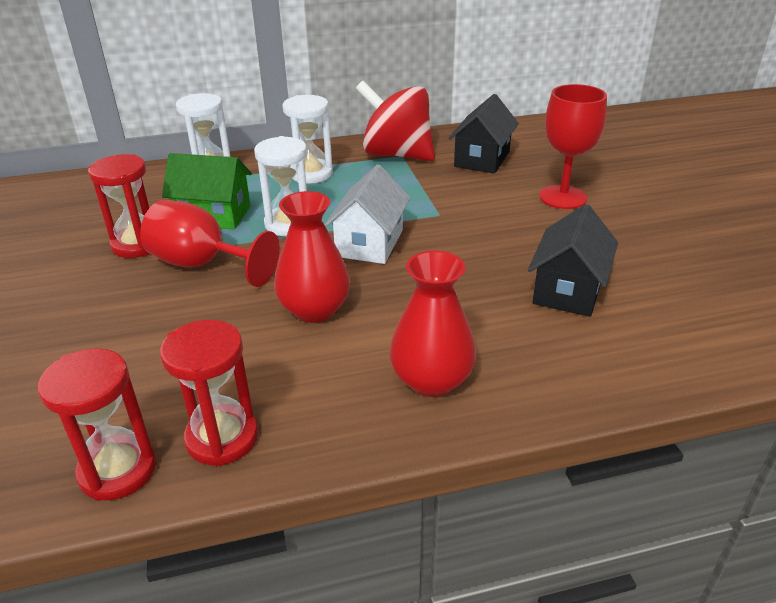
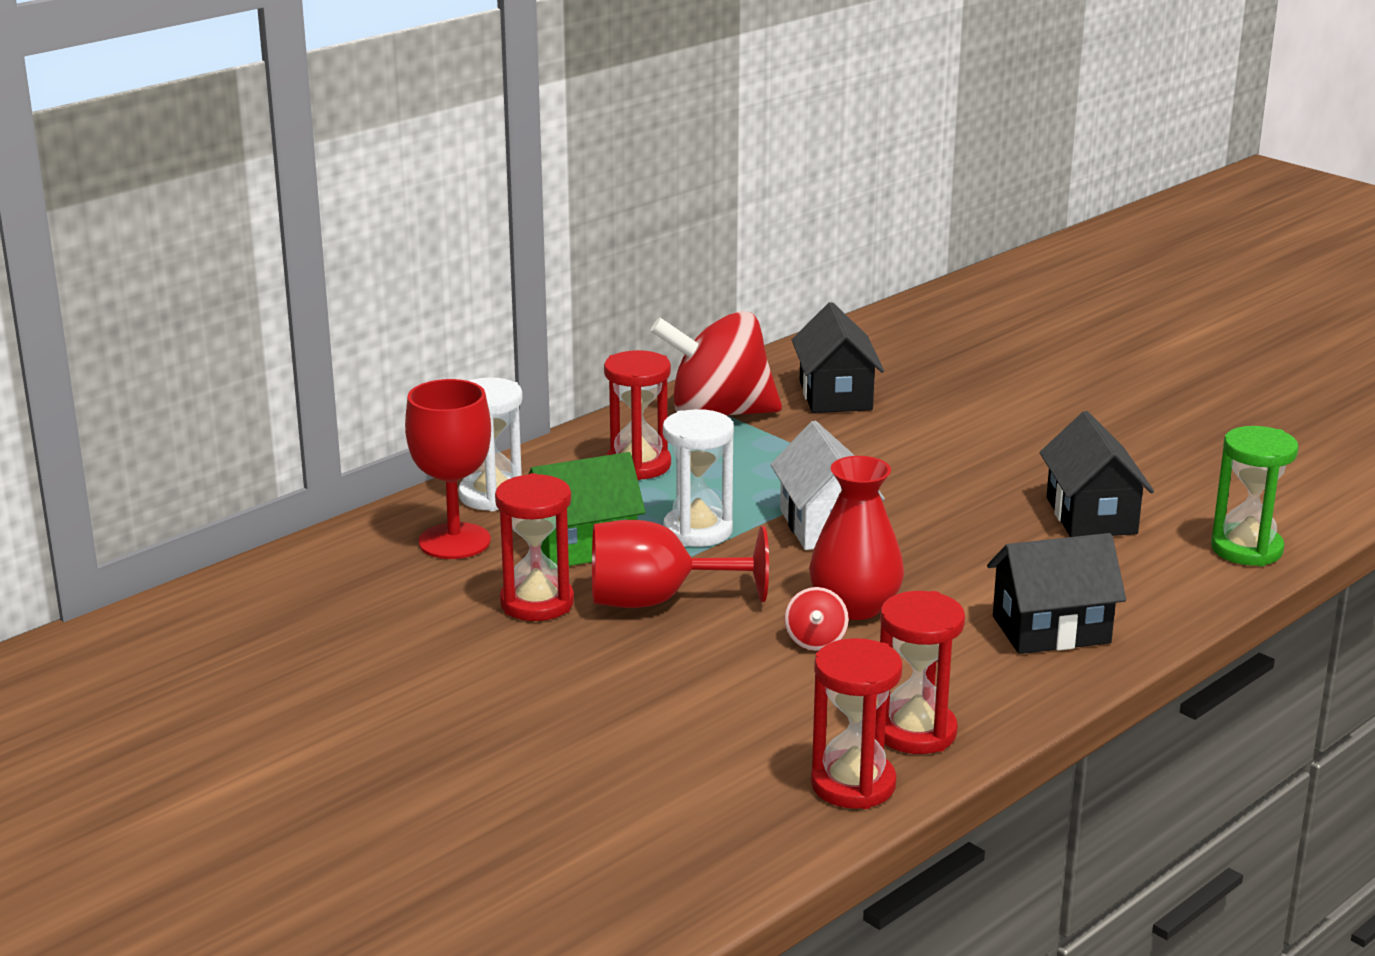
camera: 30 degrees left, 10 degrees down
white hourglass [283,95,333,184] -> red hourglass [604,350,671,480]
red vase [389,251,476,397] -> black house [987,533,1126,654]
red goblet [539,84,607,209] -> red goblet moved to [405,379,491,559]
none -> red spinning top [784,587,849,651]
none -> green hourglass [1211,426,1299,566]

